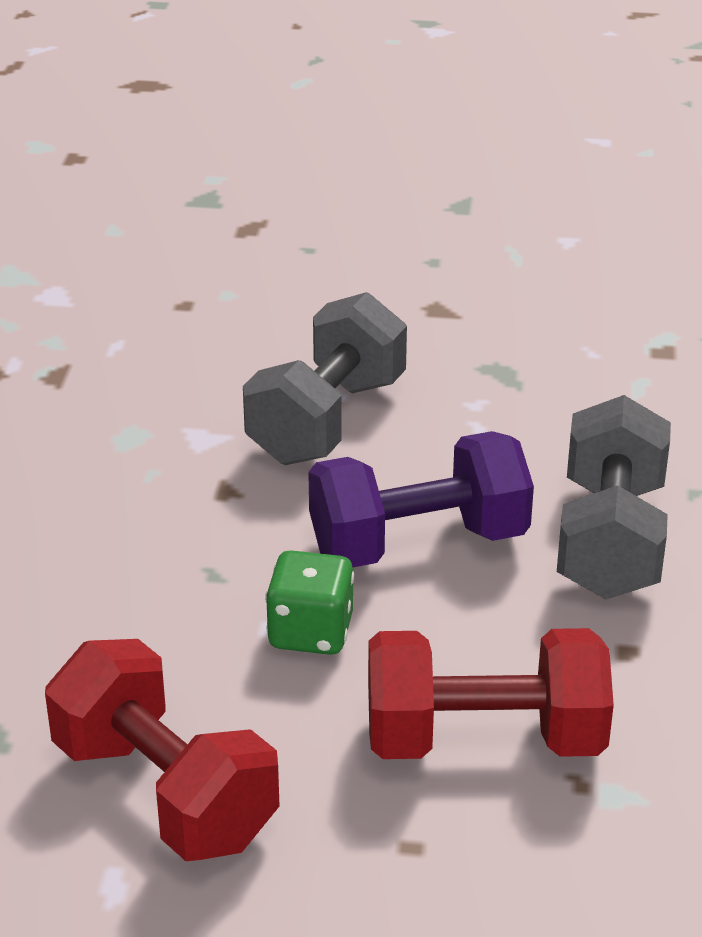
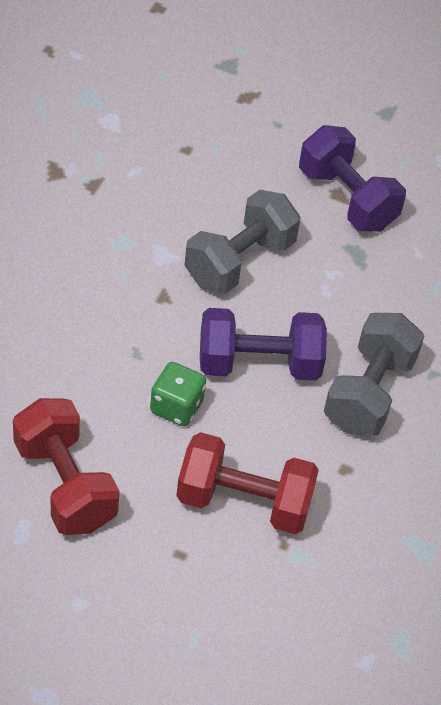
camera: 10 degrees right, 15 degrees up
none -> purple dumbbell [299,125,406,232]

